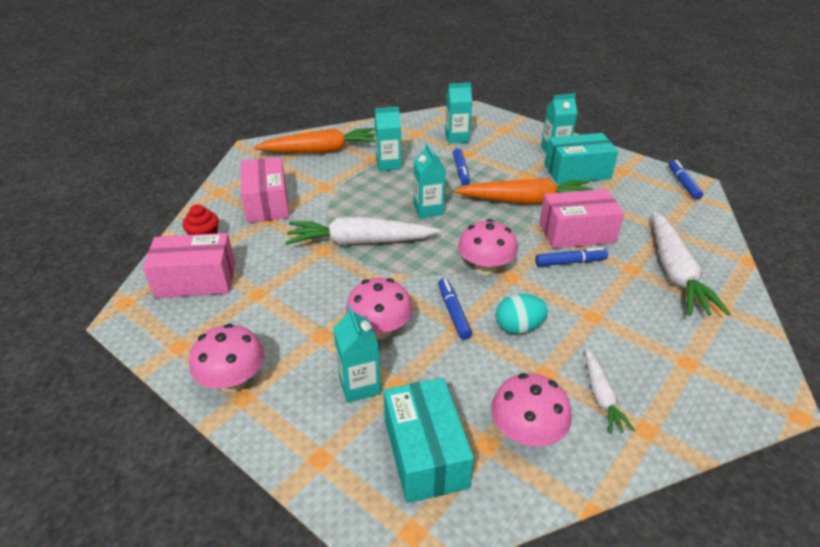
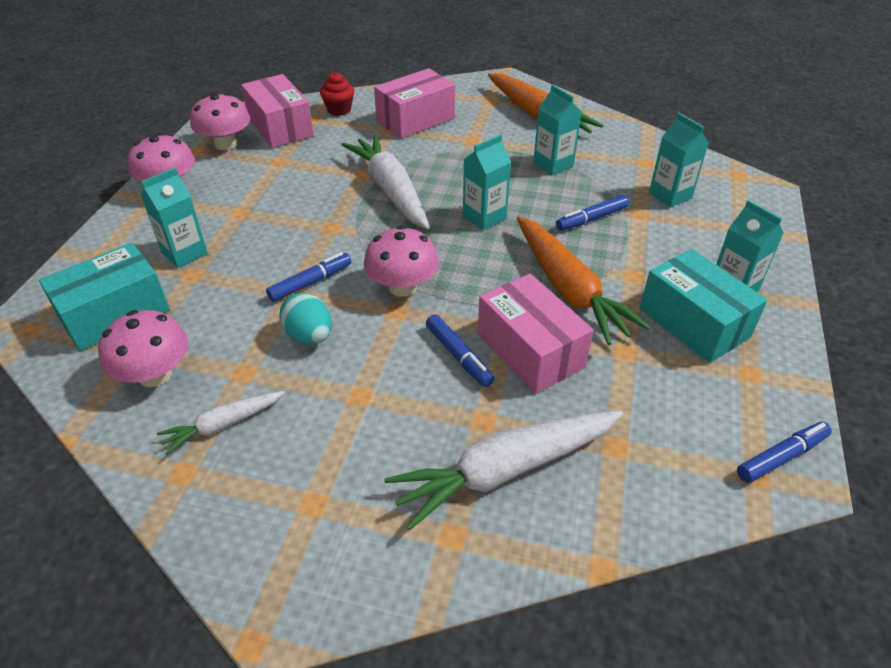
camera: 65 degrees right, 5 degrees up
pink mushroom [346,278,413,339] -> pink mushroom moved to [190,93,250,150]

